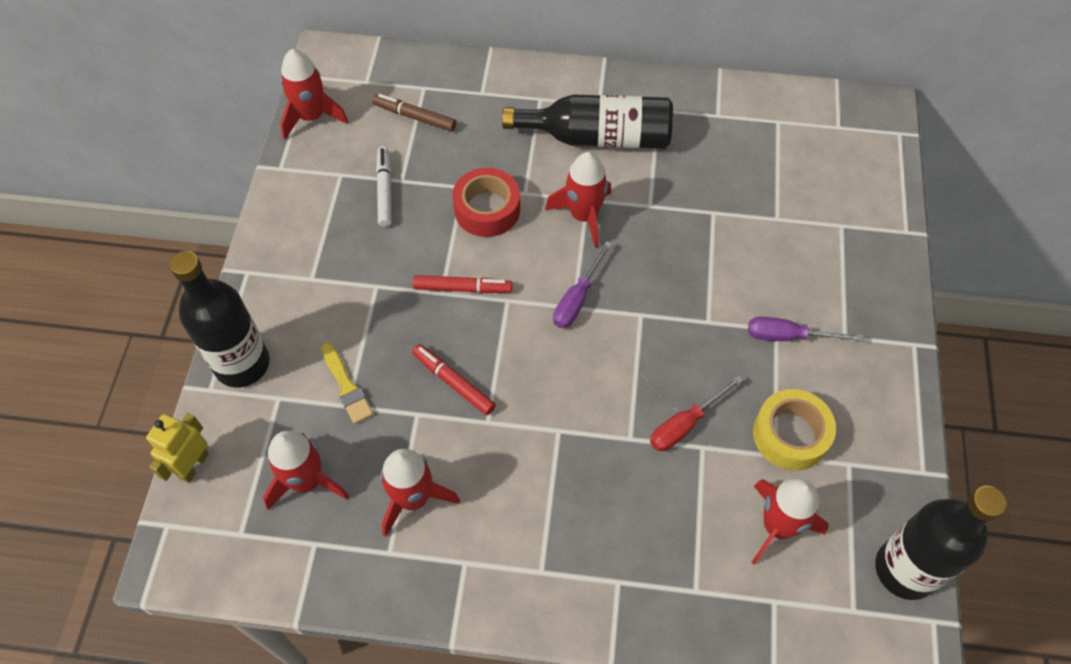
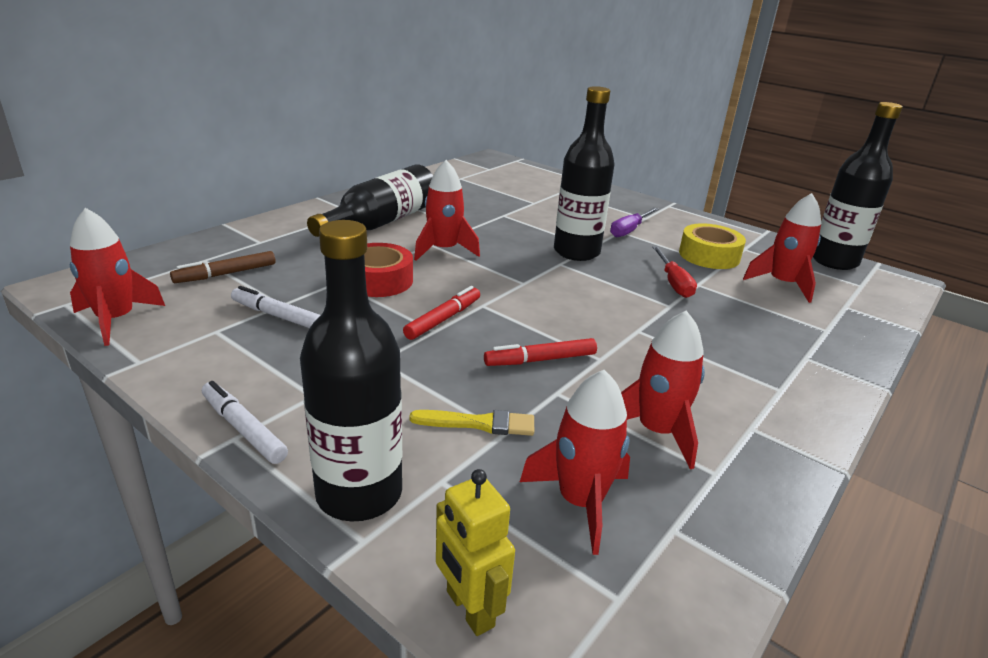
camera: 60 degrees left, 30 degrees down
purple screwdriver [553,241,612,328] -> none
none -> white marker [202,381,288,464]
none -> black bottle [554,86,615,261]

